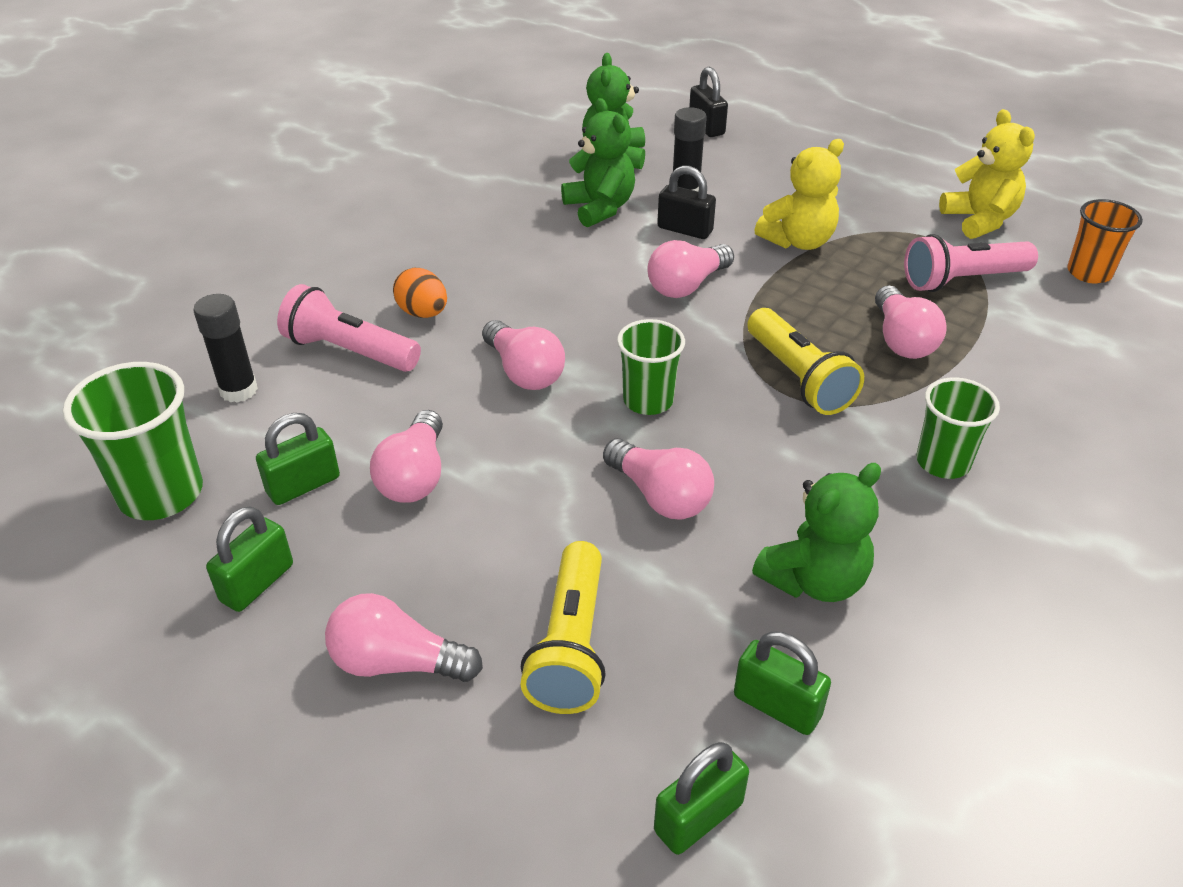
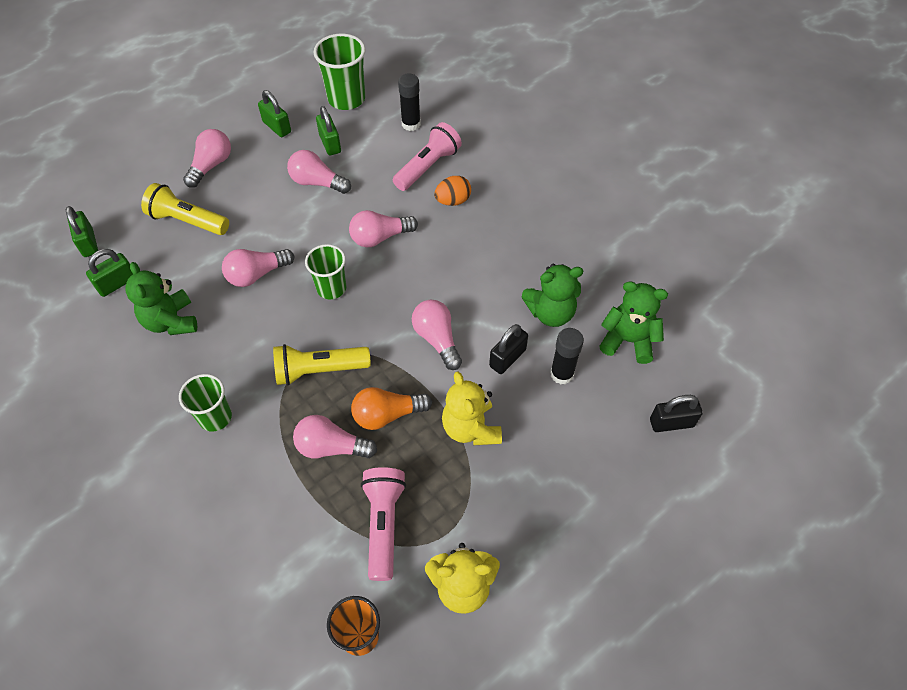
camera: 105 degrees right, 15 degrees up
none -> orange light bulb [351,387,432,430]

